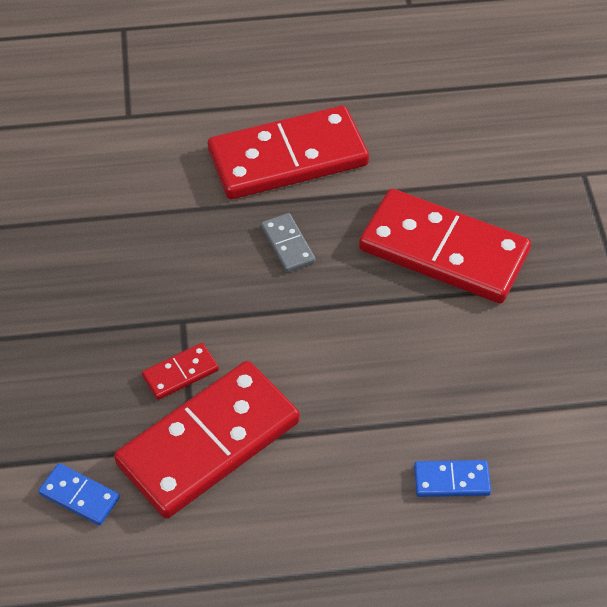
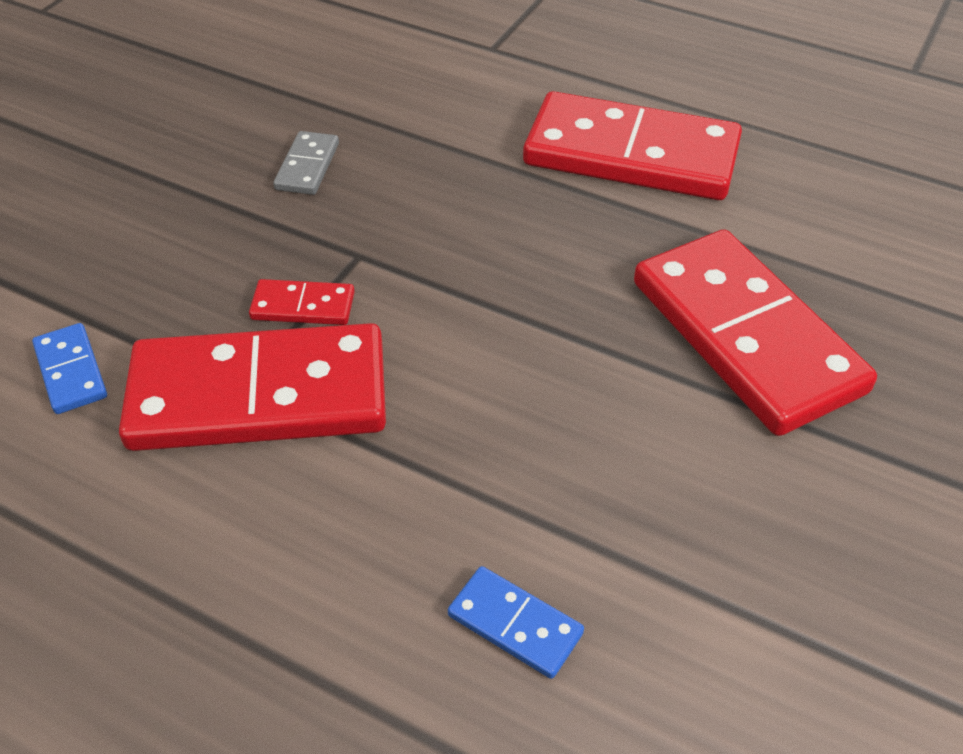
camera: 35 degrees right, 5 degrees down
grey domino [261,213,316,273] -> grey domino moved to [273,131,339,195]

